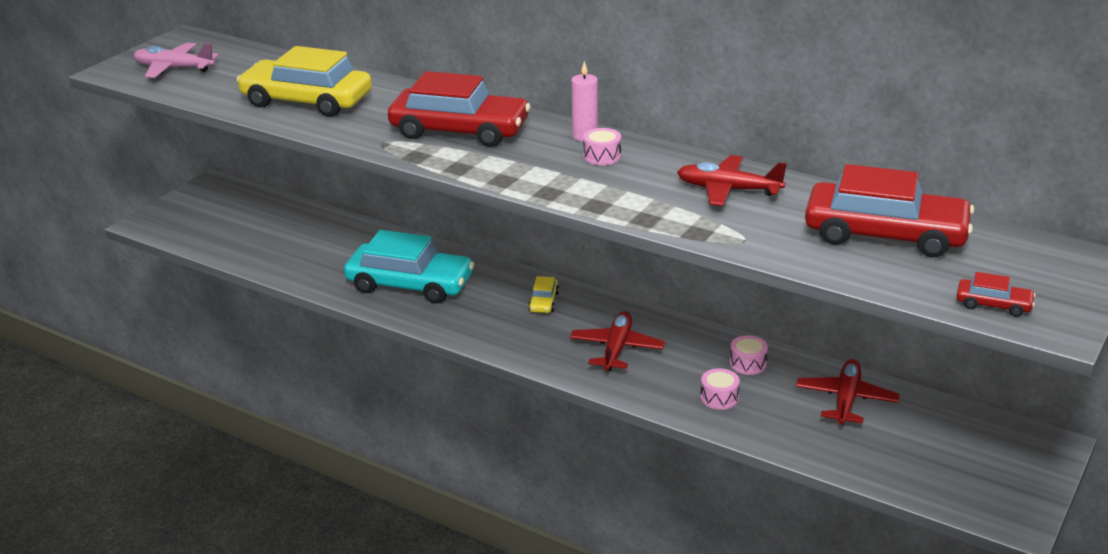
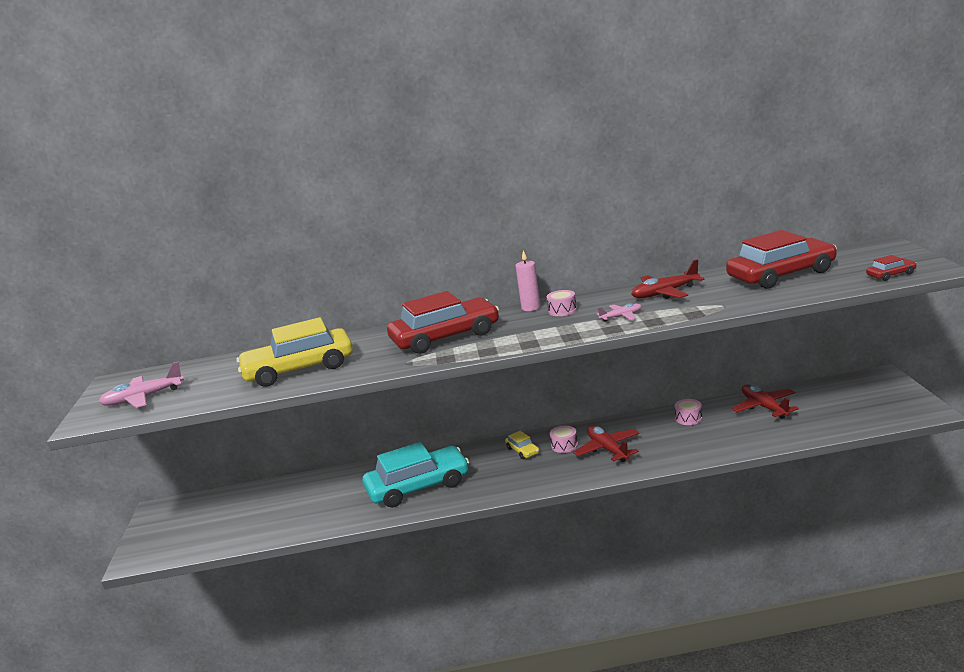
camera: 35 degrees left, 10 degrees down
pink drum [700,368,740,410] -> pink drum moved to [550,426,578,453]
none -> pink plane [597,303,642,322]

